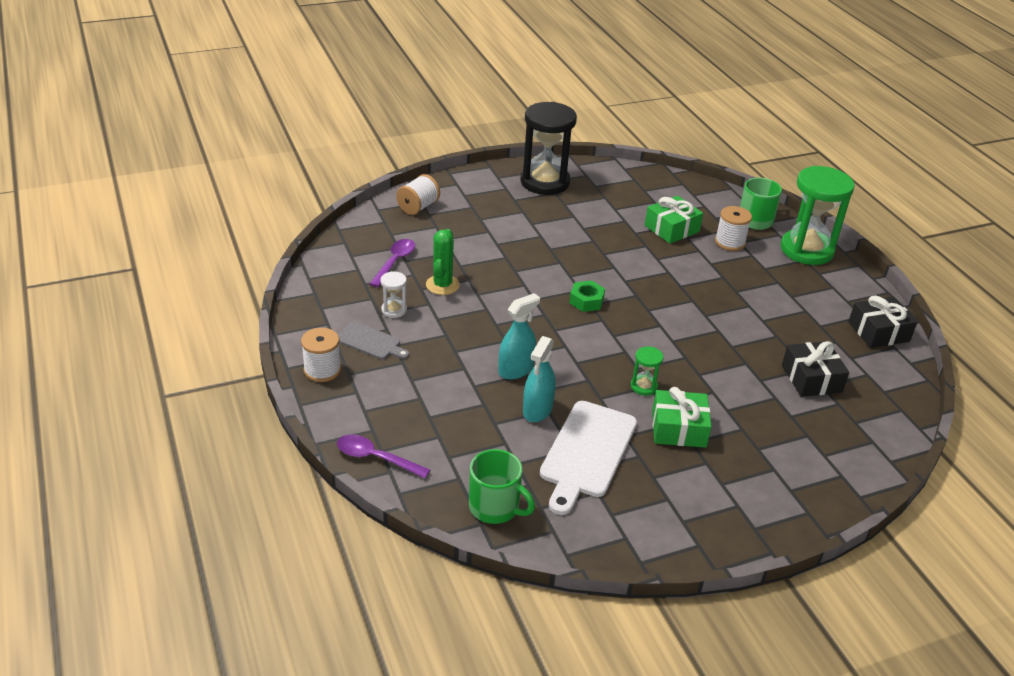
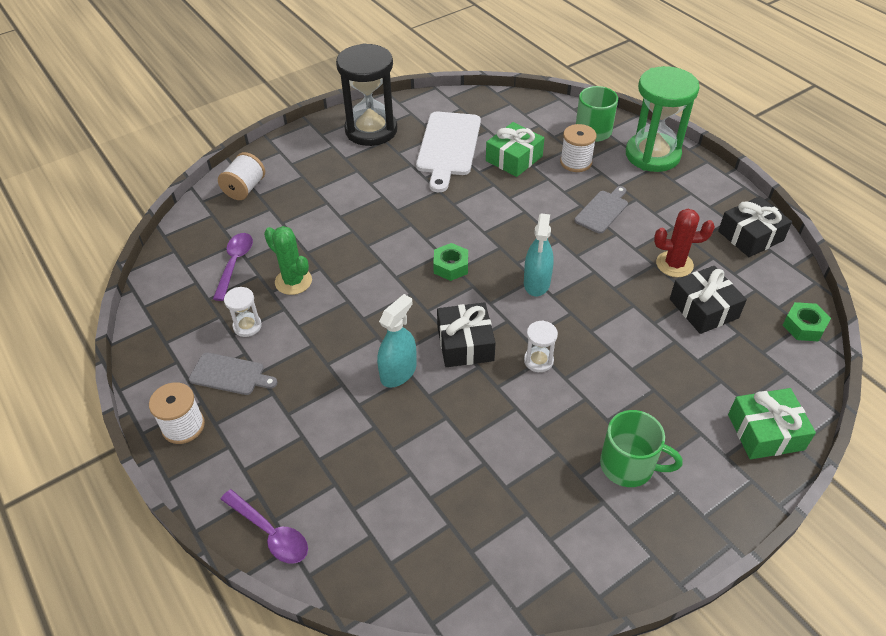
camera: 10 degrees left, 10 degrees up
purple spoon [337,434,430,478] -> purple spoon turned 150 degrees counterclockwise [221,489,308,564]
green cactus [426,229,460,295] -> green cactus turned 45 degrees counterclockwise [264,226,312,295]
green mug [469,449,535,524] -> green mug moved to [600,410,683,487]
turquoise spray bottle [523,336,556,422] -> turquoise spray bottle moved to [524,213,554,296]
white cutting board [540,401,637,515] -> white cutting board moved to [416,112,481,192]
green hourglass [631,346,664,396] -> white hourglass [524,321,558,372]
green gift [652,387,712,448] -> green gift moved to [728,388,816,459]
none -> black gift [437,302,496,367]
none -> grey cutting board [574,186,628,234]
none -> red cactus [654,209,715,277]
none -> green nut [783,302,831,342]

